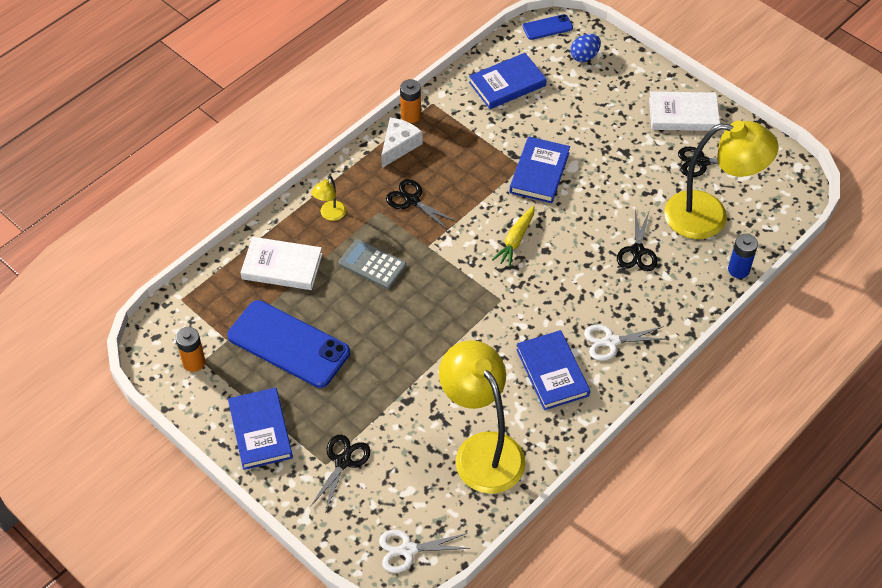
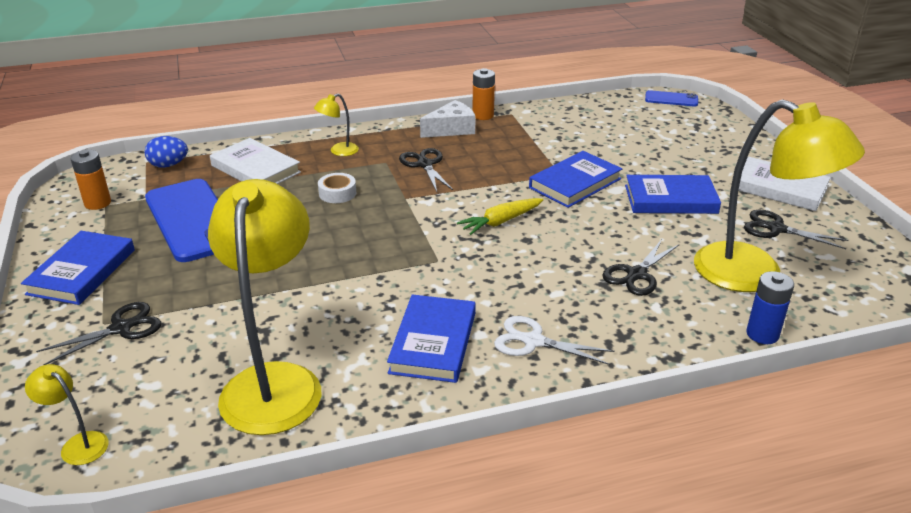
camera: 30 degrees right, 20 degrees down
grey calculator [339,239,407,289] -> white tape [318,173,356,203]
white scissors [379,530,470,573] -> yellow lamp [25,364,109,465]
blue book [469,53,547,109] -> blue book moved to [625,175,721,214]
blue egg [570,34,601,62] -> blue egg moved to [145,136,188,168]

